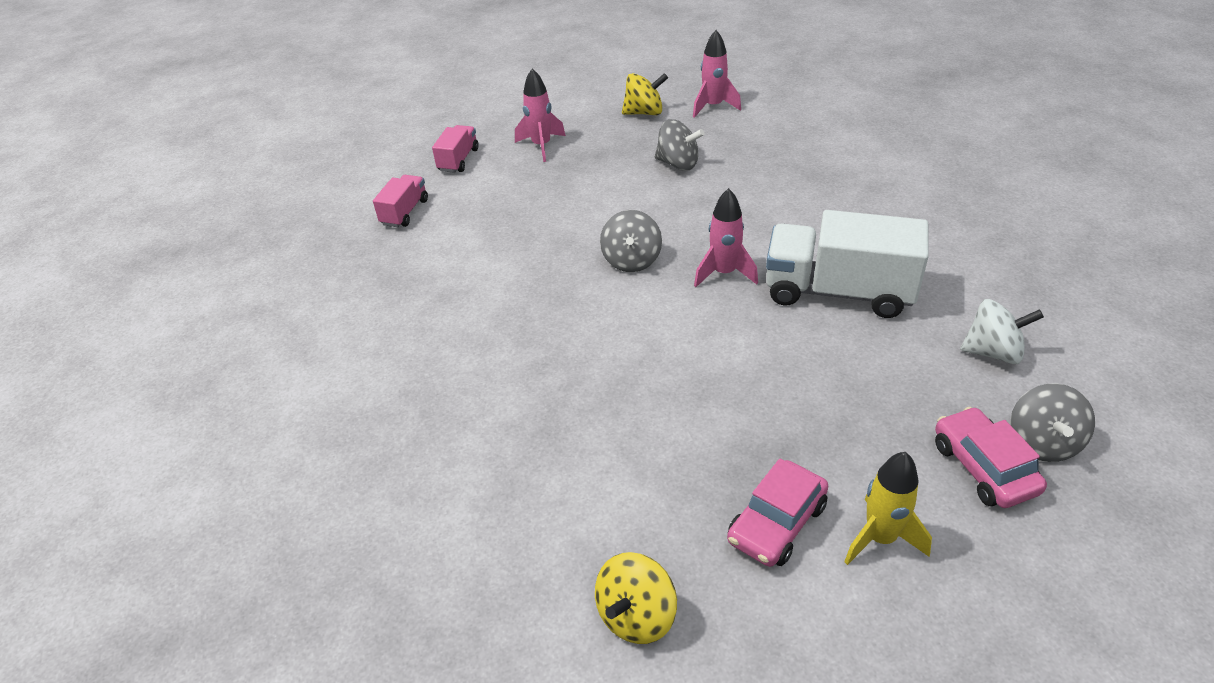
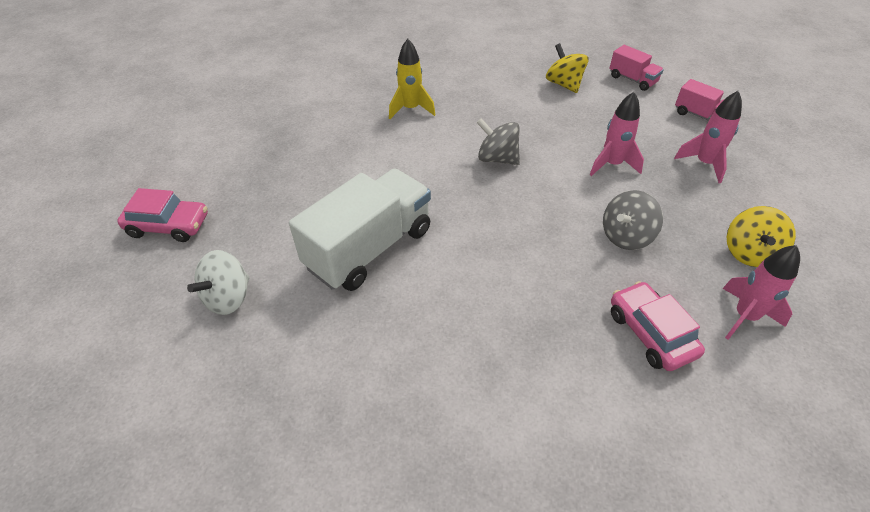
camera: 115 degrees right, 5 degrees up
yellow spinning top [595,552,677,644] -> yellow spinning top moved to [546,43,589,93]
pink rocket [694,188,758,287] -> pink rocket moved to [590,92,644,176]
pink car [727,459,828,567] -> pink car moved to [611,281,705,371]
yellow rocket [844,452,932,565] -> yellow rocket moved to [389,39,436,119]
grey spinning top [1010,383,1095,462] -> none

